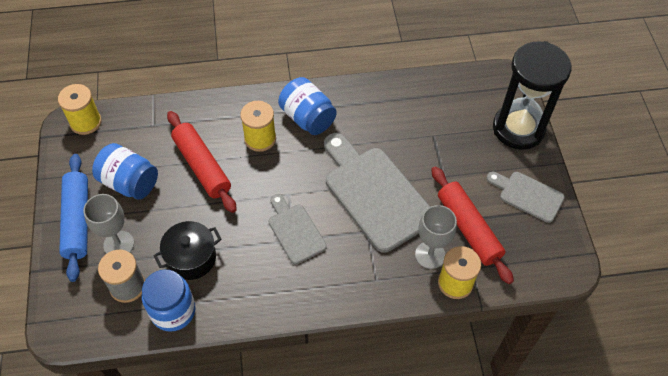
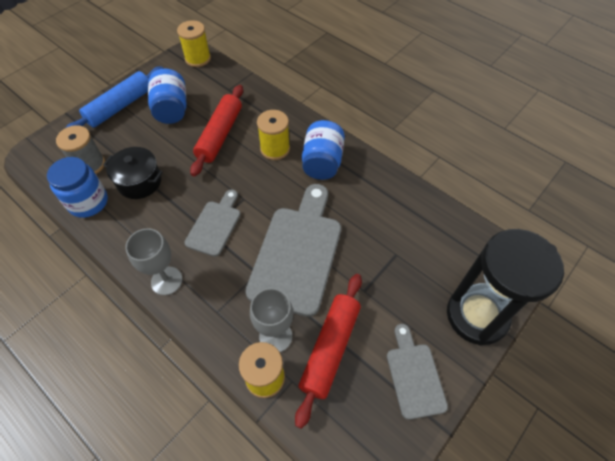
camera: 50 degrees right, 0 degrees up
grey goblet [83,194,134,254] -> grey goblet moved to [125,228,182,295]

